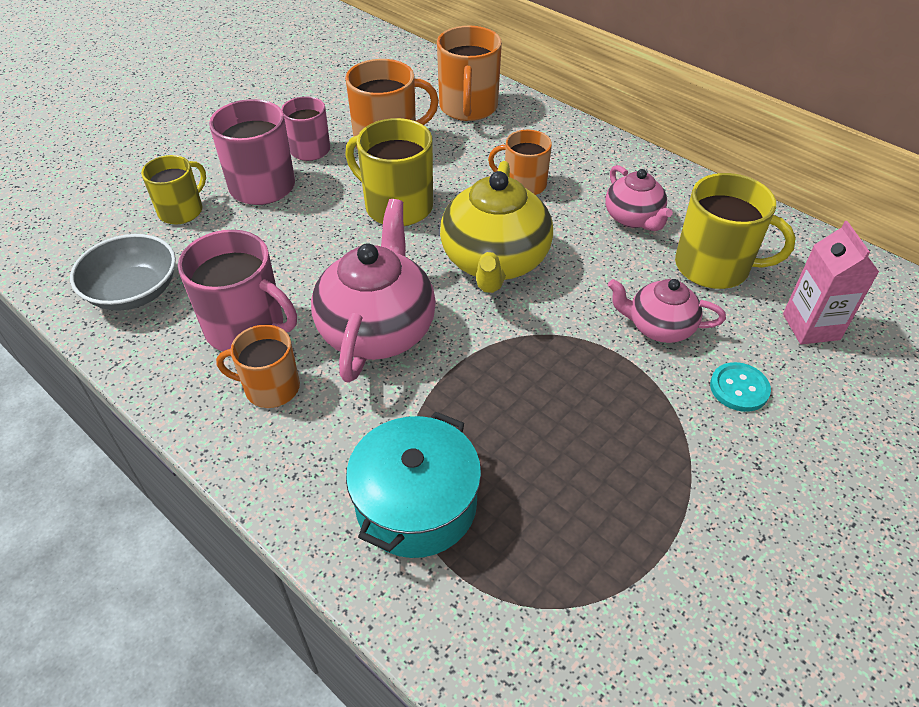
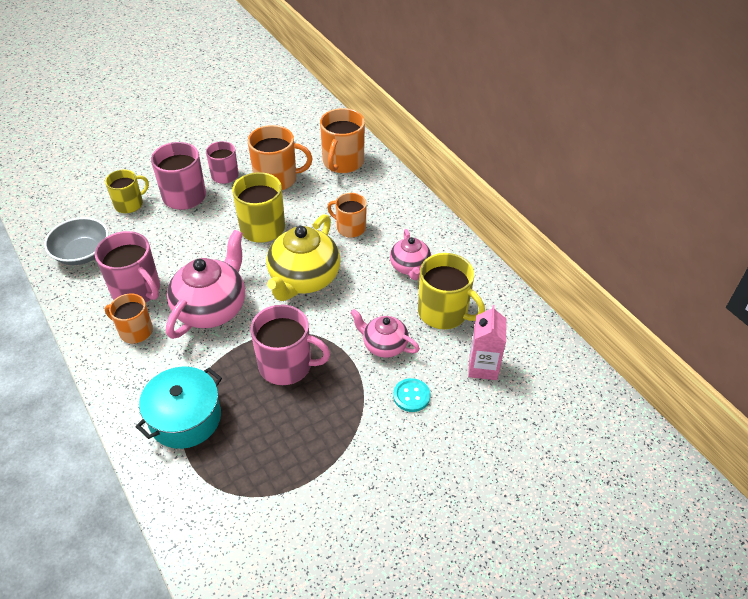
camera: 15 degrees right, 0 degrees up
none -> pink mug [250,305,330,385]

